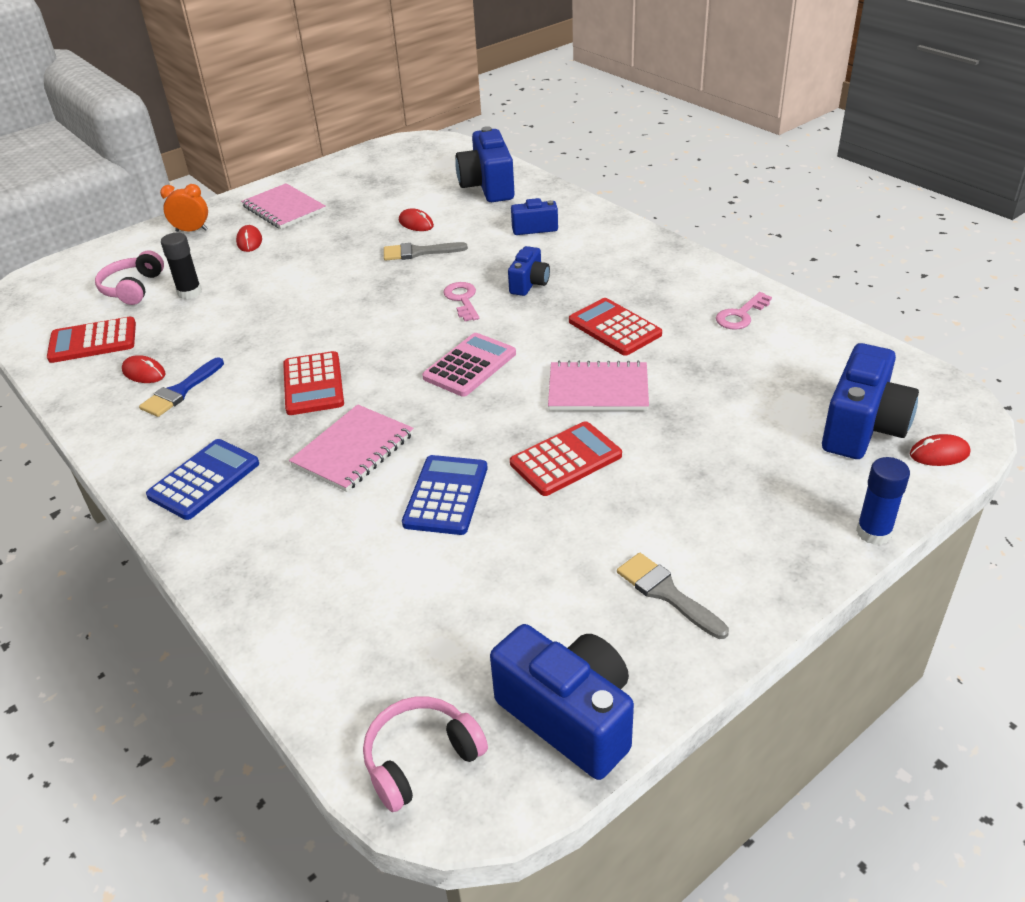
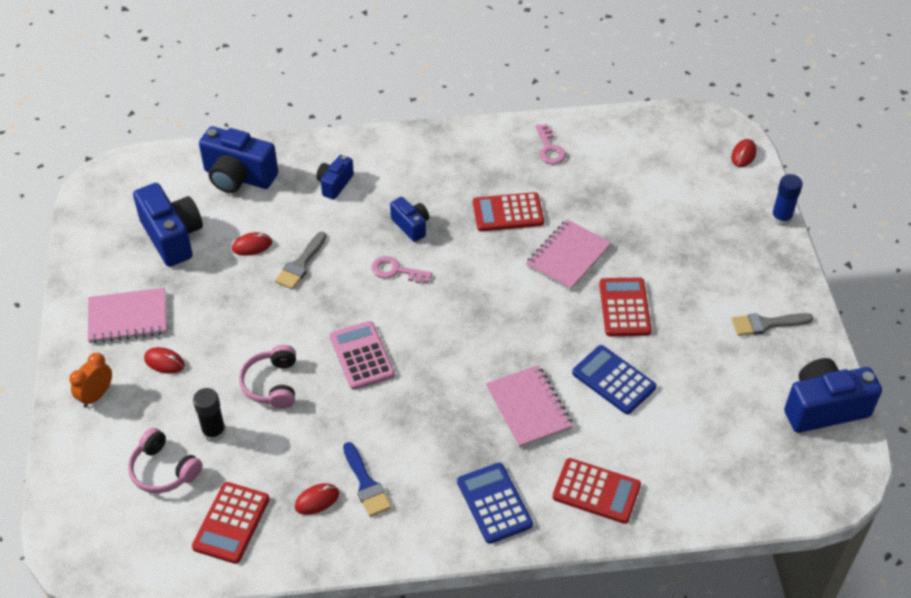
camera: 60 degrees left, 10 degrees up
red calculator [283,351,344,415] -> red calculator moved to [552,458,641,524]
pink headphones [363,696,488,812] -> pink headphones moved to [239,345,296,409]
pink calculator [422,333,516,397] -> pink calculator moved to [330,321,395,390]
blue camera [822,343,919,459] -> blue camera moved to [133,183,203,267]

